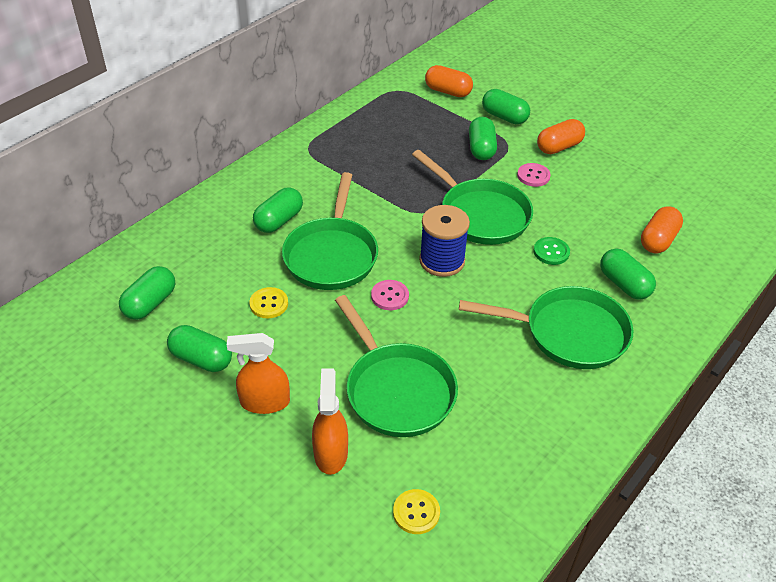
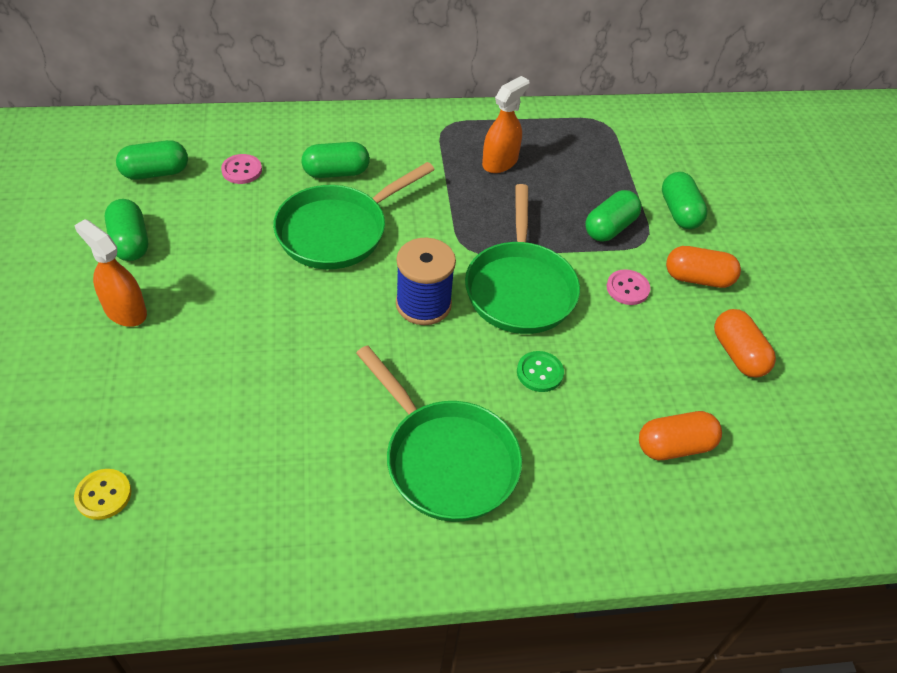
camera: 40 degrees right, 5 degrees up
yellow button [249,287,288,318] -> none
orange spray bottle [312,368,348,475] -> orange spray bottle moved to [482,76,529,173]
green pan [335,295,458,437] -> none
pink button [371,280,409,310] -> pink button moved to [221,154,262,184]
orange capsule [425,65,473,97] -> orange capsule moved to [714,309,776,378]
green capsule [600,249,656,300] -> none

